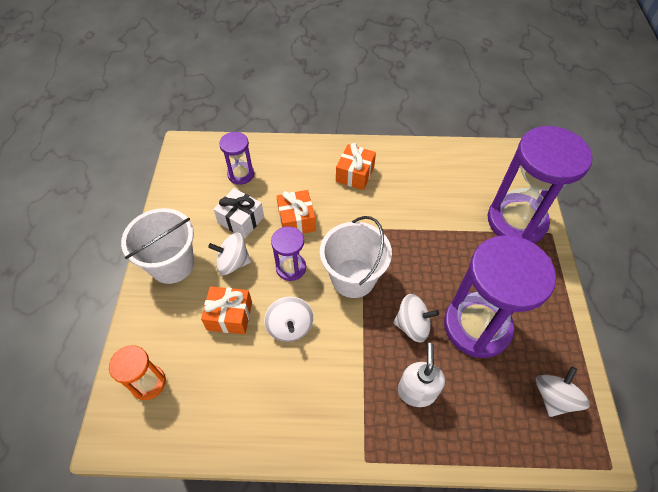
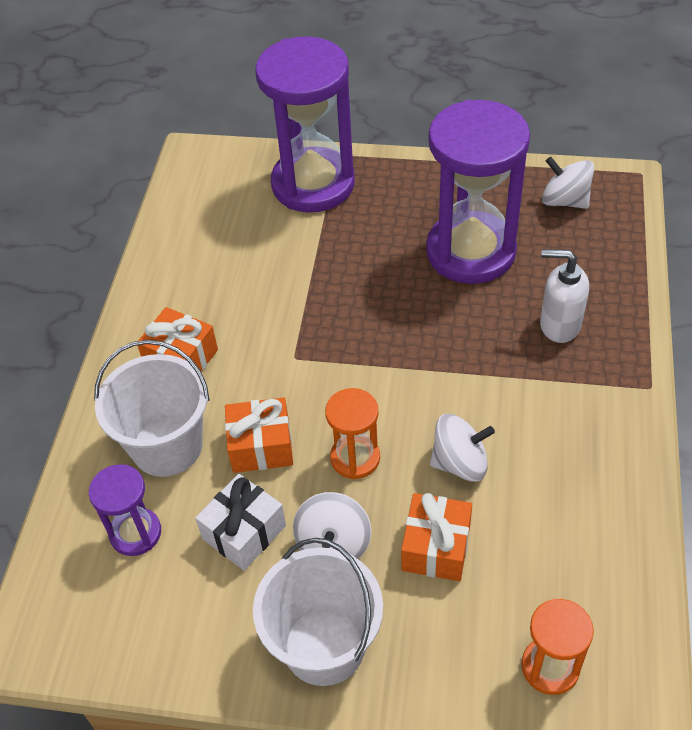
camera: 80 degrees left, 5 degrees down
purple hourglass [271,226,306,281] -> orange hourglass [325,388,380,479]
white bucket [320,216,392,298] -> white bucket moved to [94,340,210,477]
white spinning top [393,294,439,342] -> none

